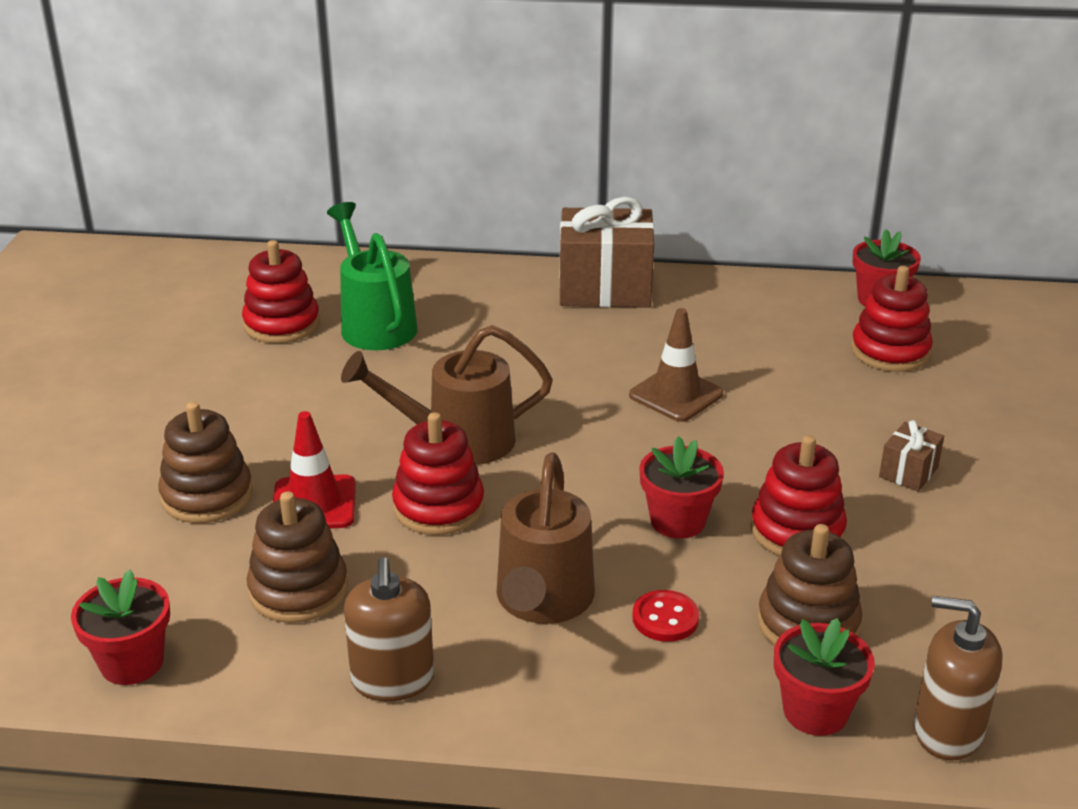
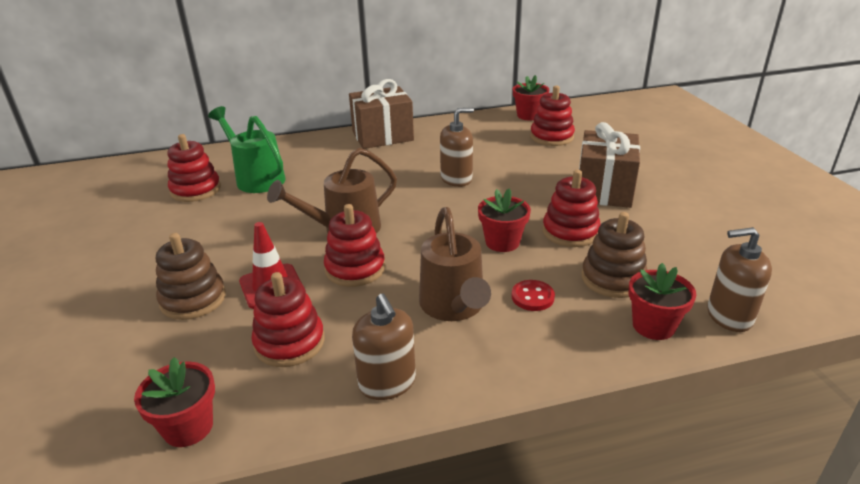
camera: 20 degrees left, 0 degrees up
brown stacking toy [247,491,348,623] -> red stacking toy [251,272,325,367]
brown traffic cone [629,308,723,422] -> brown soap dispenser [440,108,474,187]
brown gift [879,420,944,492] -> brown gift [579,122,640,208], size x2.17

